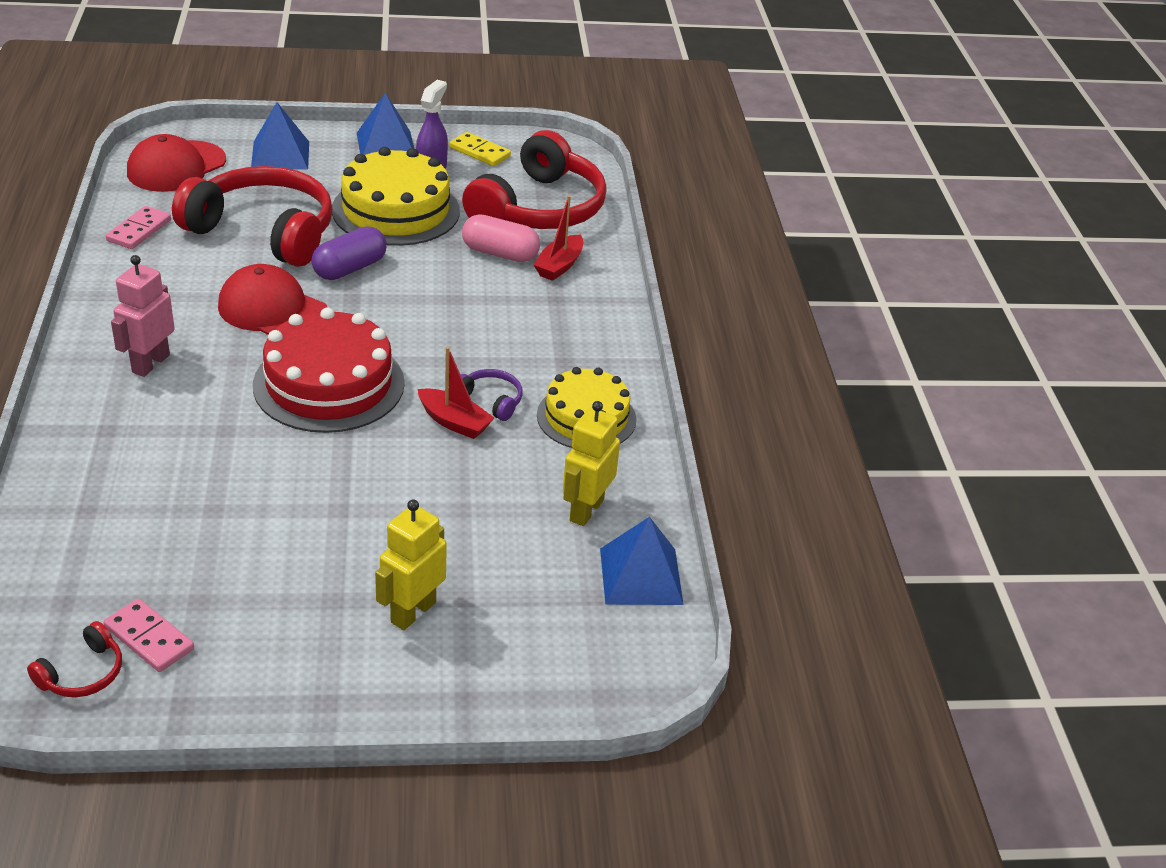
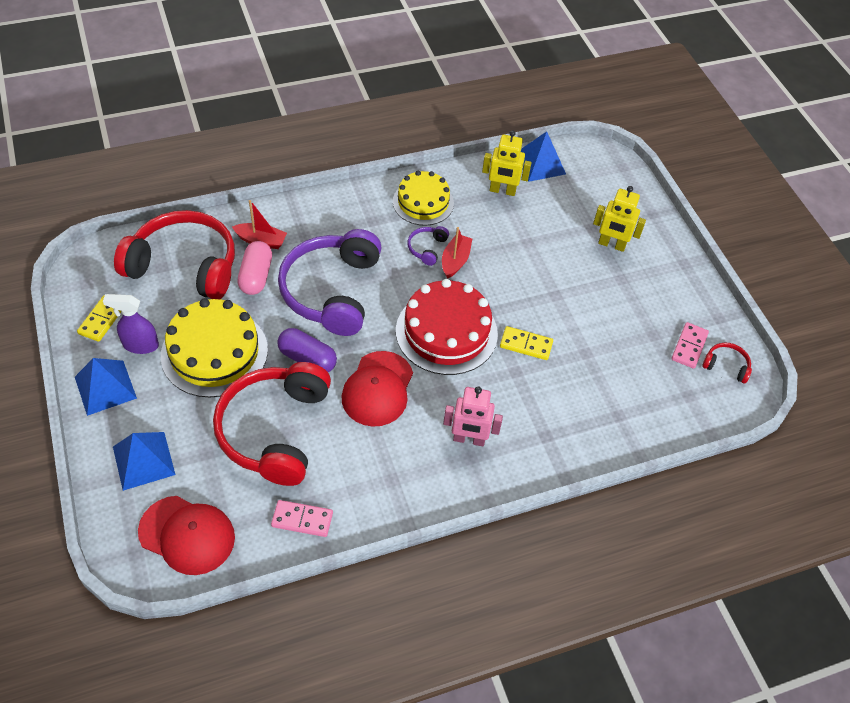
camera: 105 degrees left, 15 degrees up
none -> purple headphones [278,229,382,336]
none -> yellow domino [500,326,553,360]

